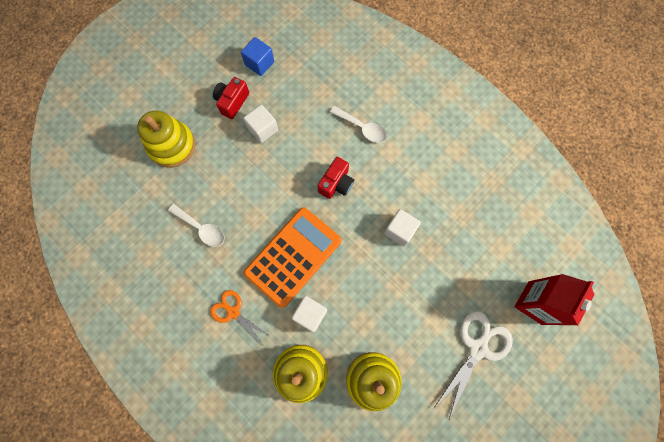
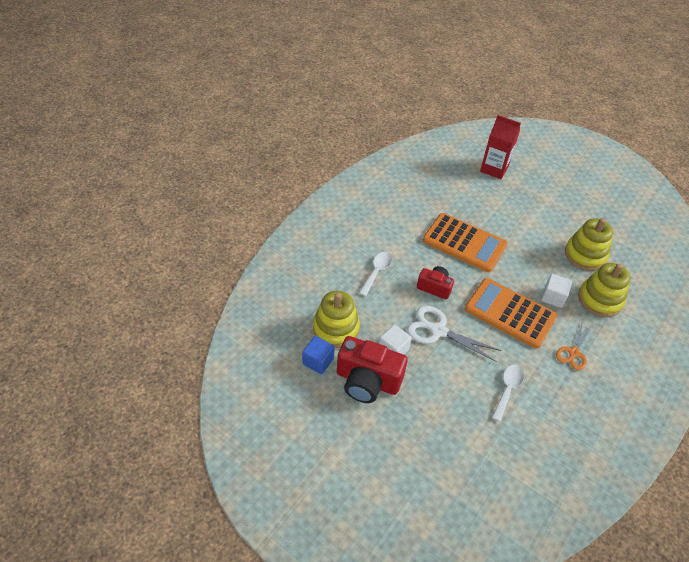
camera: 100 degrees left, 25 degrees down
yellow stacking toy [137,110,196,168] -> yellow stacking toy moved to [313,291,360,348]
red camera [213,77,249,119] -> red camera [337,336,408,403], size x1.74
white cube [384,209,421,246] -> orange calculator [423,213,507,272]
white scissors [433,311,513,419] -> white scissors moved to [407,306,502,362]

